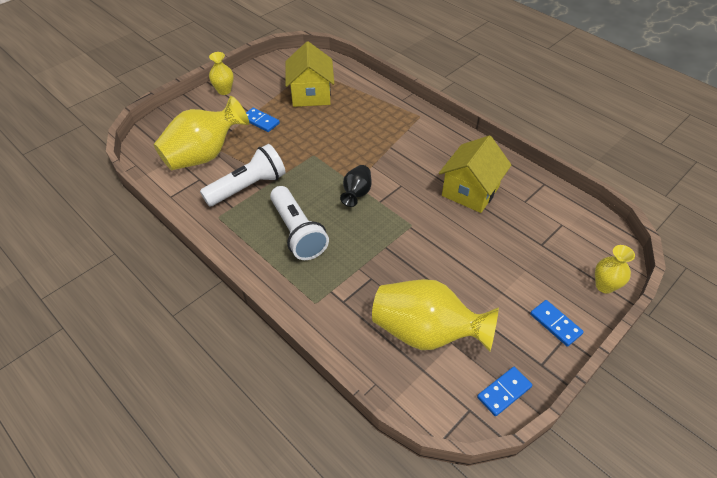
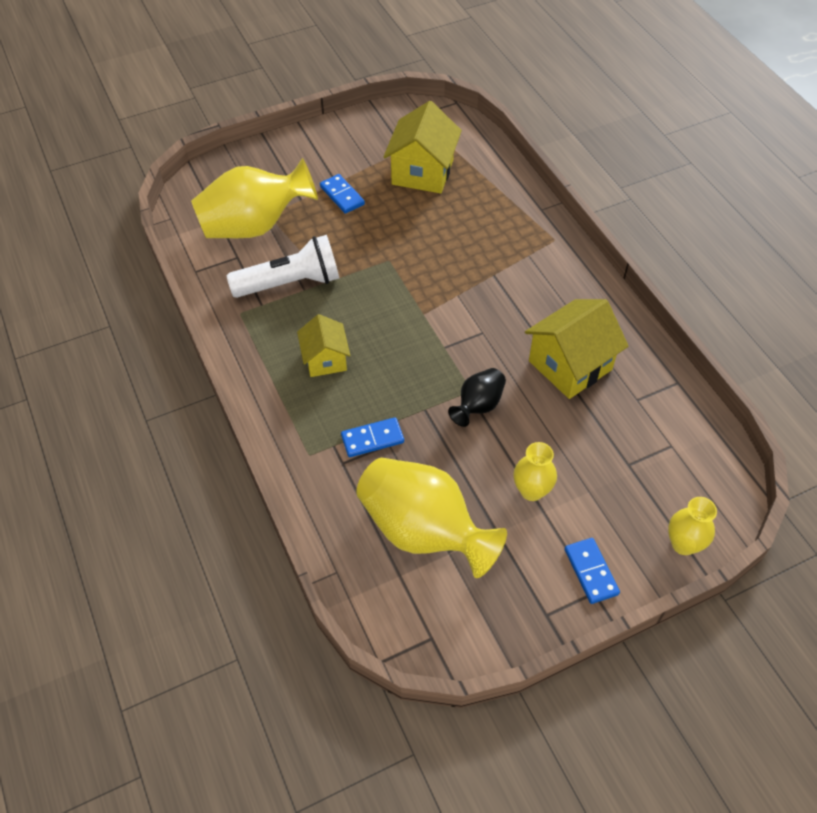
camera: 20 degrees right, 5 degrees up
yellow vase [209,52,234,95] -> yellow vase moved to [514,442,557,501]
white flashlight [270,186,329,260] -> yellow house [297,314,350,377]
black vase [340,165,372,207] -> black vase moved to [448,368,506,427]
blue domino [477,367,532,416] -> blue domino moved to [341,417,404,457]

